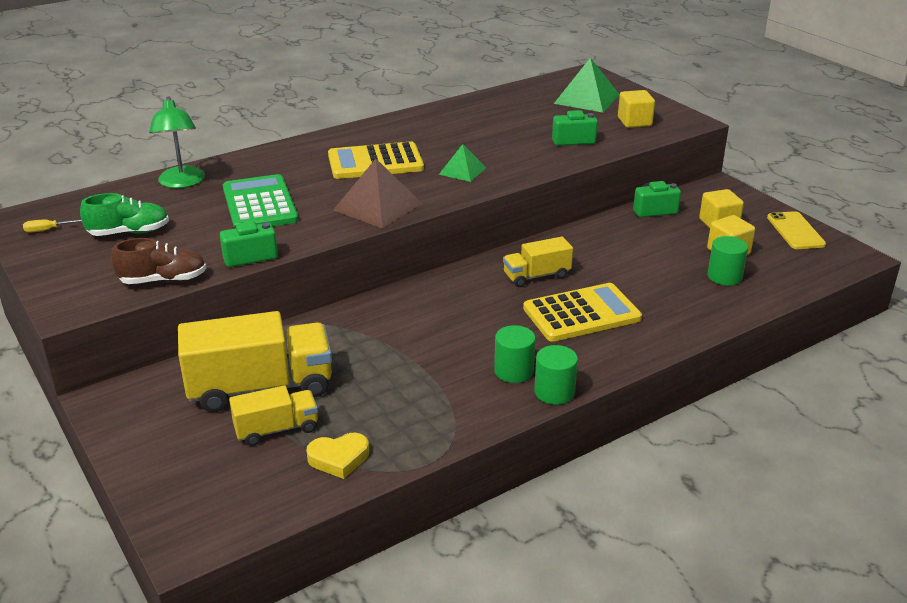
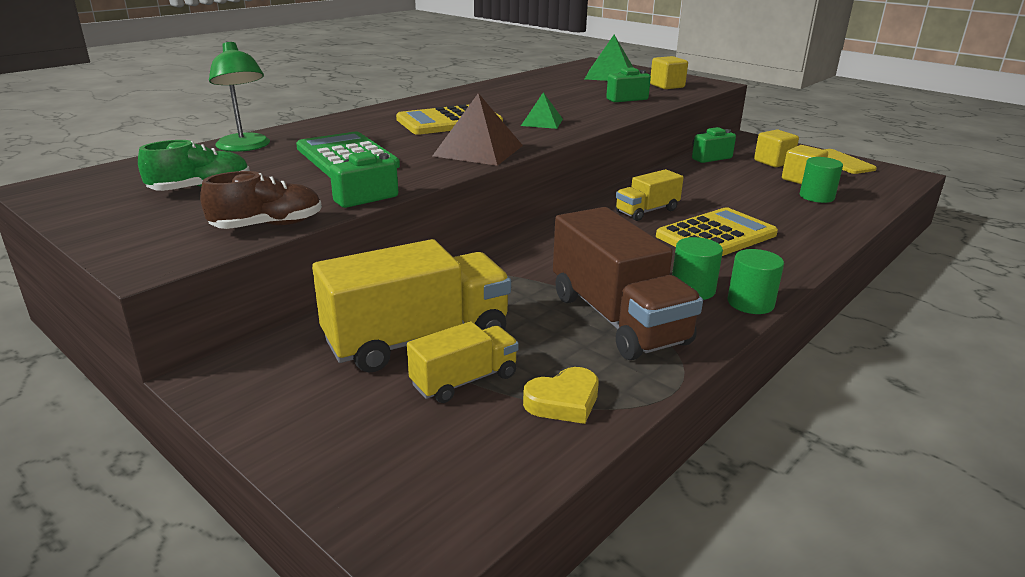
camera: 15 degrees left, 5 degrees down
yellow screwdriver [23,219,82,232] -> none
none -> brown truck [553,207,703,360]

